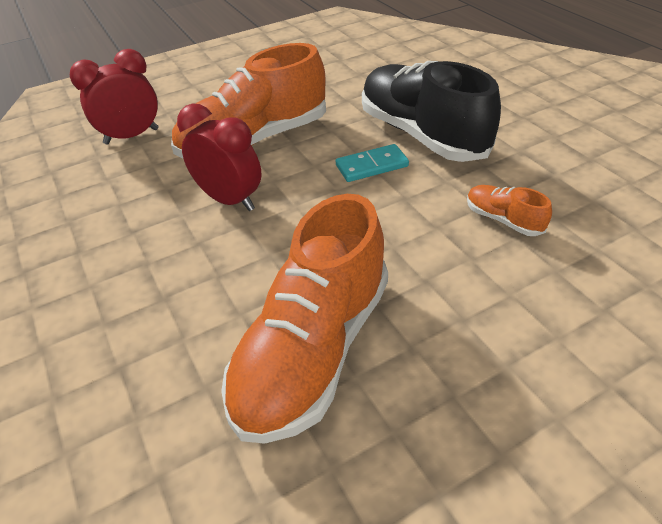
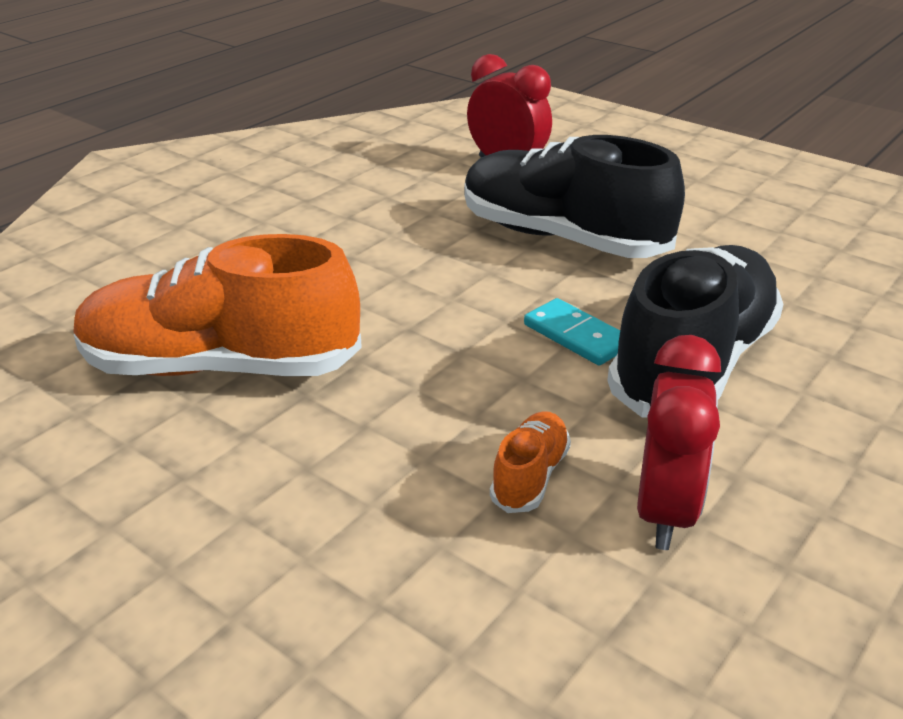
camera: 65 degrees right, 10 degrees down
orange shoe [171,43,326,158] -> black shoe [464,135,685,258]
red clock [177,103,262,211] -> red clock moved to [637,335,721,550]

